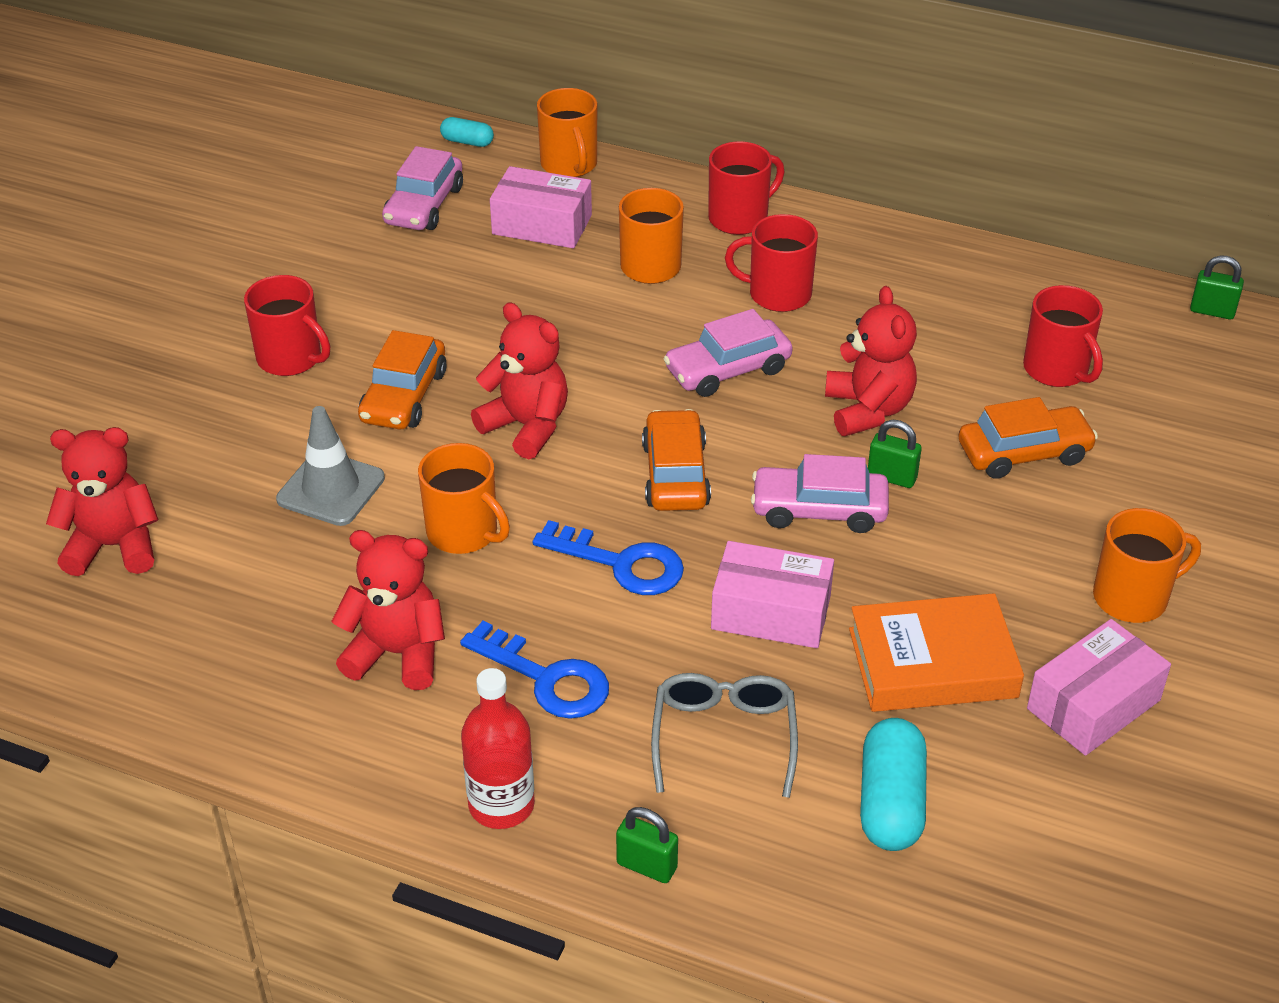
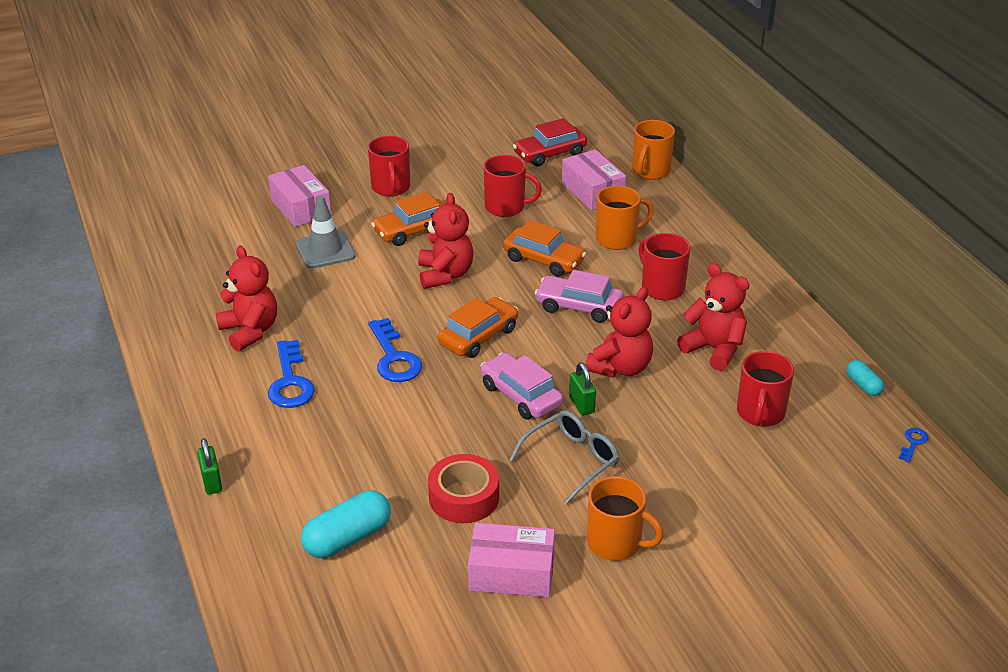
camera: 45 degrees right, 5 degrees down
red teddy bear [46,427,158,576] -> red teddy bear moved to [677,263,749,371]
pink car [382,146,463,230] -> red car [513,118,587,167]
orange mug [418,443,510,554] -> none
turquoise capsule [440,117,494,147] -> turquoise capsule moved to [846,360,884,396]
red bottle [461,668,535,829] -> none
grey glasses [651,673,798,798] -> grey glasses moved to [509,410,619,505]
red mug [708,141,784,235] -> red mug moved to [484,155,542,217]
pink box [711,541,834,648] -> pink box moved to [268,165,331,227]
orange book [849,593,1024,712] -> red tape [428,454,499,523]
orange car [958,397,1098,479] -> orange car moved to [503,220,586,277]
green padlock [1190,256,1244,319] -> blue key [899,428,929,462]

